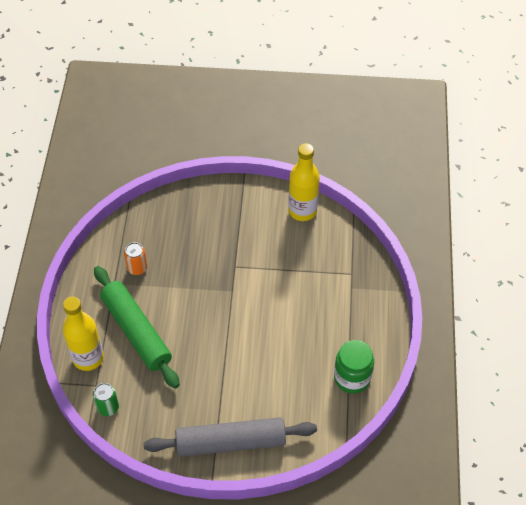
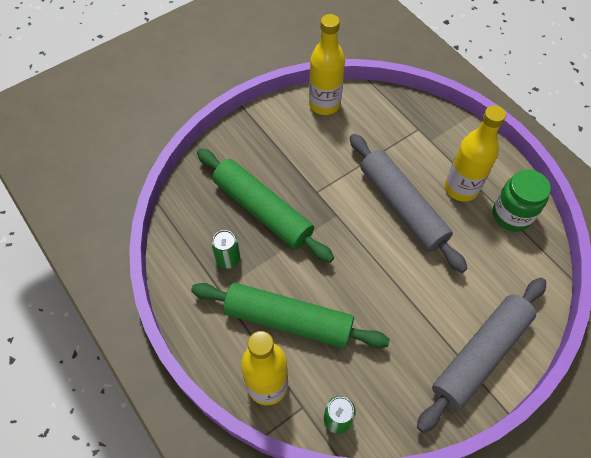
camera: 40 degrees left, 5 degrees up
orange can [124,242,147,275] -> green can [211,230,240,269]
none -> green rolling pin [197,149,334,263]
none -> grey rolling pin [350,134,468,273]
none -> yellow bottle [445,105,506,202]

